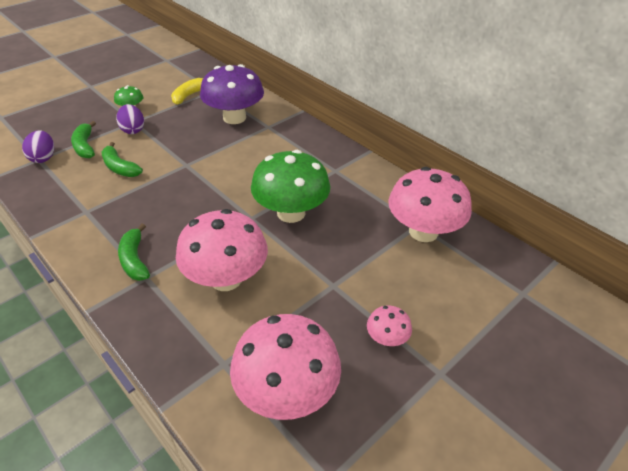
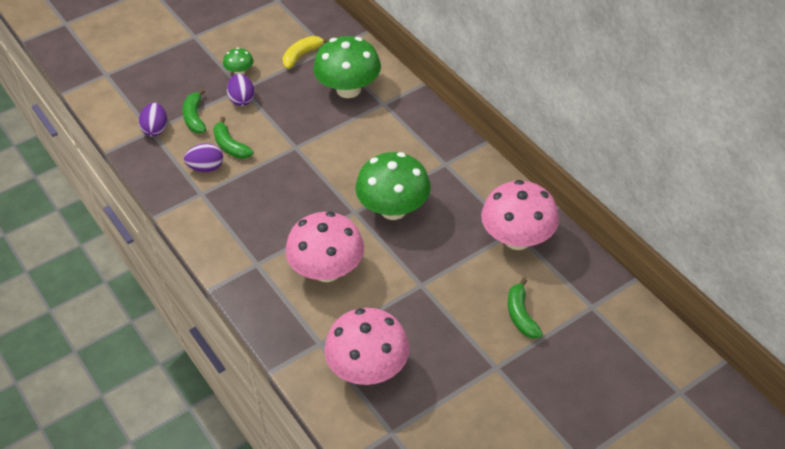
camera: 10 degrees right, 5 degrees up
green banana [118,224,150,281] -> green banana moved to [508,278,543,339]
purple mushroom [200,64,264,124] -> green mushroom [313,36,381,98]
pink mushroom [367,306,412,346] -> none
none -> purple egg [184,143,223,172]

